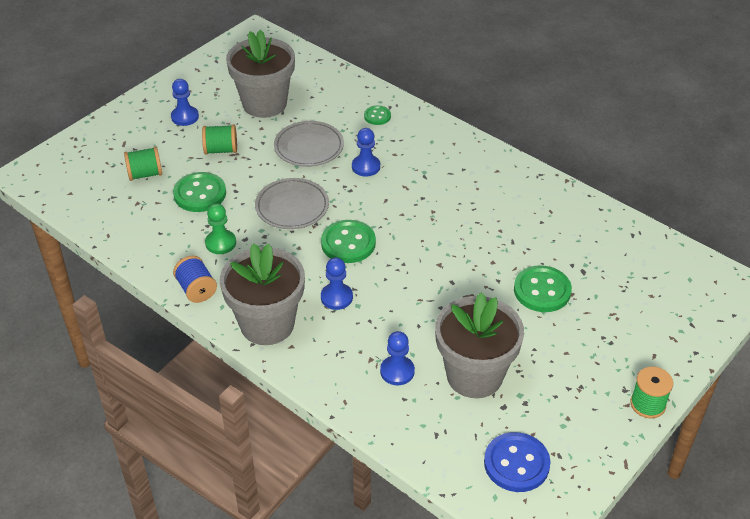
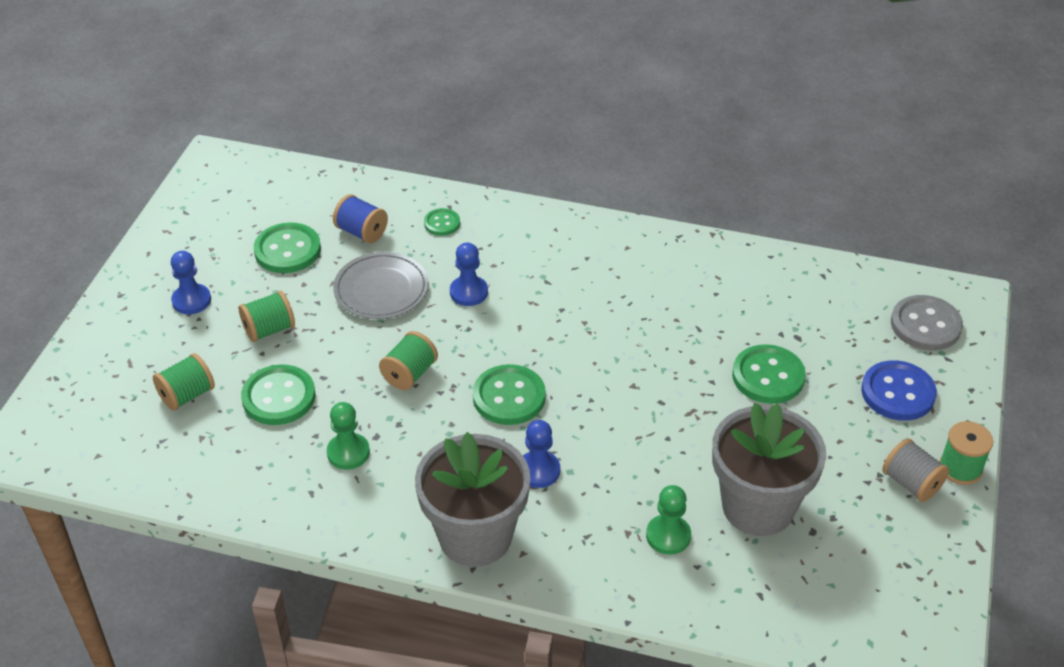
camera: 25 degrees left, 0 degrees up
blue spool [173,256,217,303] -> blue spool moved to [333,194,388,244]
grey flower pot [226,30,295,118] -> green button [254,222,321,273]
grey plate [255,178,329,229] -> green spool [379,331,438,390]
blue pawn [380,331,415,385] -> green pawn [646,485,691,555]
blue button [484,432,550,492] -> blue button moved to [861,360,937,421]
none -> grey spool [882,438,949,502]
none -> grey button [891,295,963,351]

